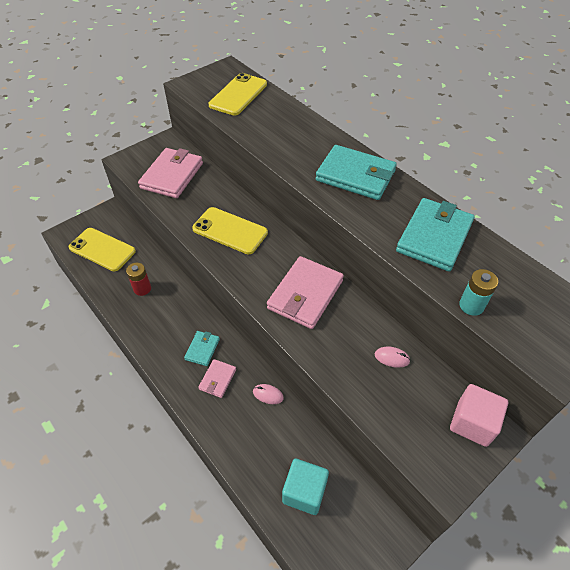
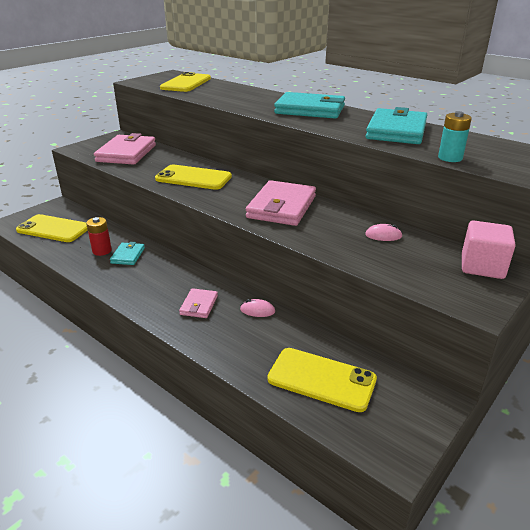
camera: 10 degrees left, 20 degrees down
turquoise wallet [184,331,220,366] -> turquoise wallet moved to [110,242,145,265]
turquoise cube [282,459,329,515] -> yellow phone [267,348,377,412]

